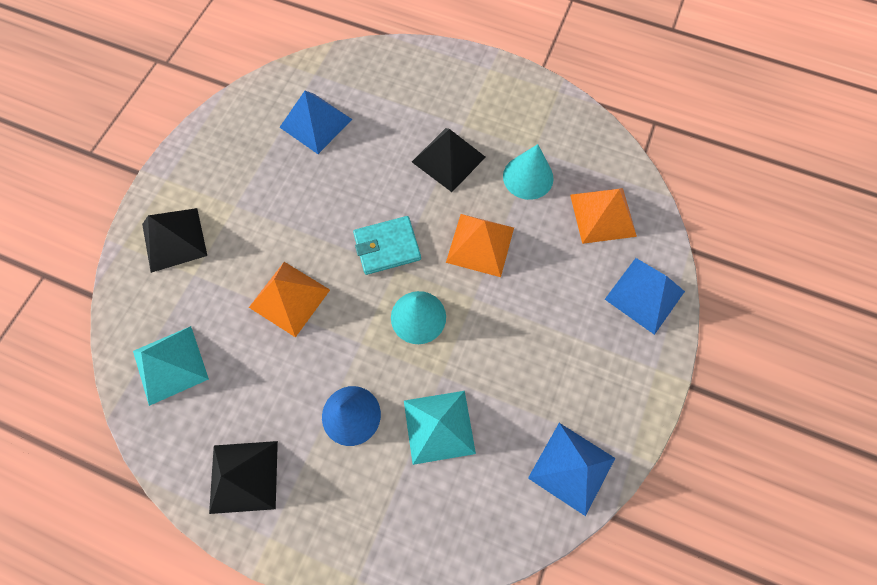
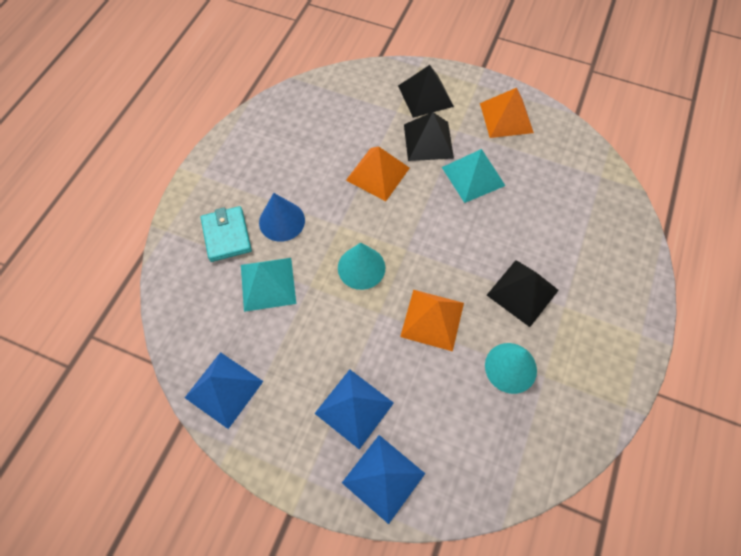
camera: 90 degrees right, 5 degrees down
turquoise pyramid [133,326,209,406] -> turquoise pyramid moved to [442,149,506,203]
black pyramid [209,441,278,514] -> black pyramid moved to [404,112,454,161]
blue pyramid [280,91,352,154] -> blue pyramid moved to [314,369,394,449]
turquoise wallet [353,216,421,275] -> turquoise wallet moved to [200,206,252,262]
orange pyramid [570,188,637,244] -> orange pyramid moved to [480,88,534,138]

